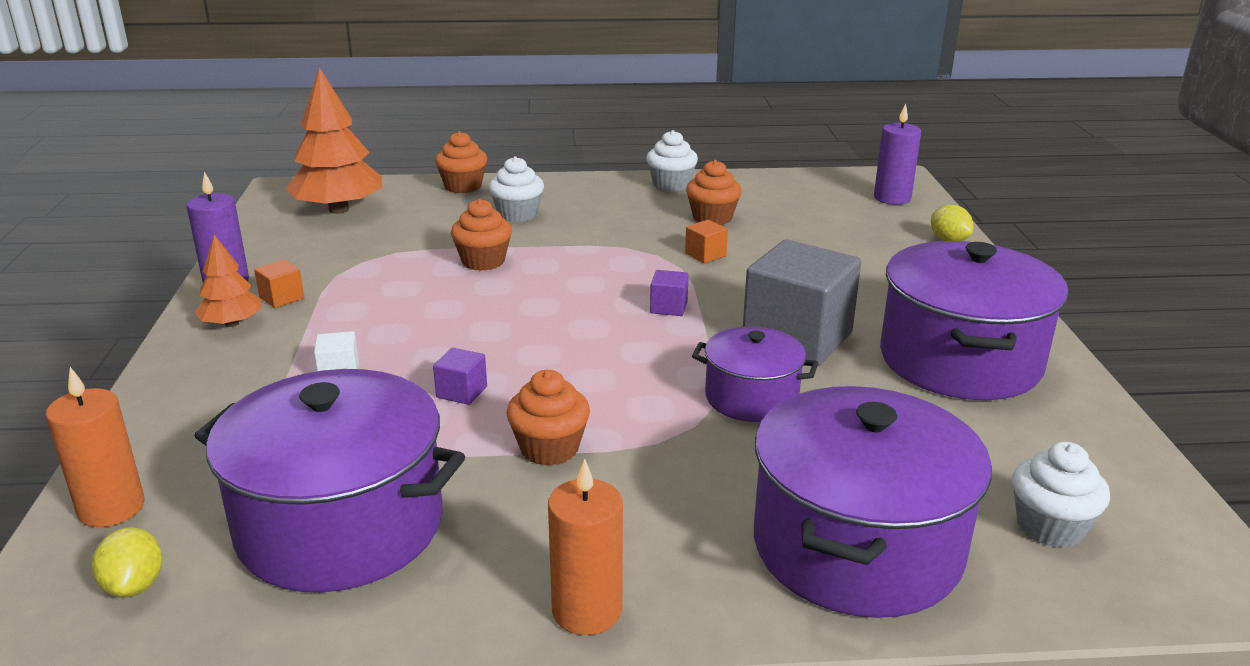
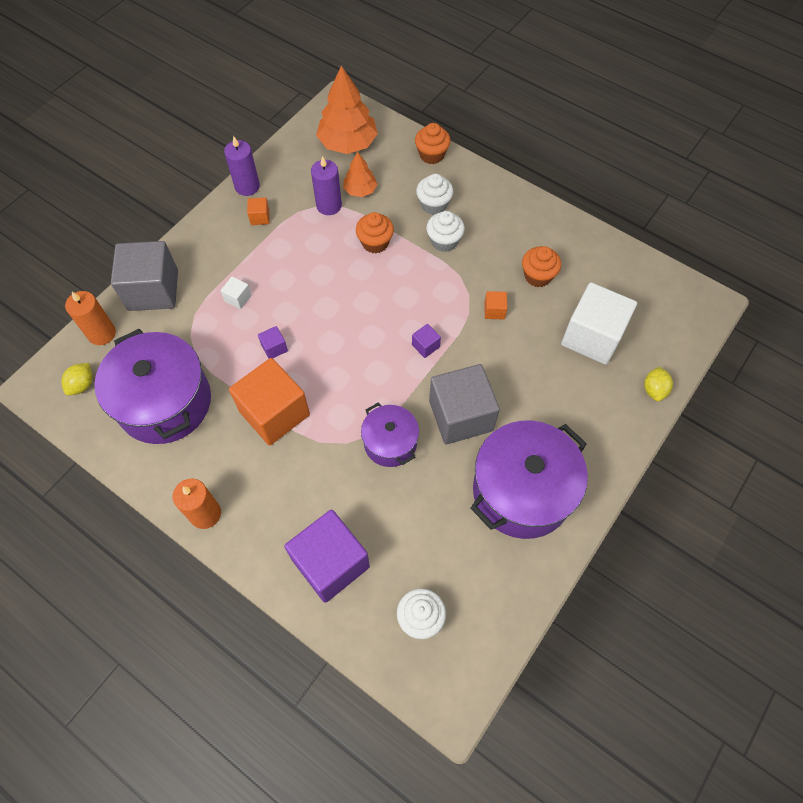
camera: 40 degrees right, 35 degrees up
orange tree [194,235,261,327] -> orange tree moved to [343,152,377,197]
orange cupcake [507,370,590,466] -> orange cube [229,358,310,445]
white cupcake [646,130,698,192] -> white cupcake moved to [426,211,465,252]
purple pot [754,386,992,618] -> purple cube [284,509,370,603]
purple candle [874,103,921,205] -> purple candle moved to [311,156,342,215]
none -> grey cube [111,241,178,311]
none -> white cube [561,282,637,365]

